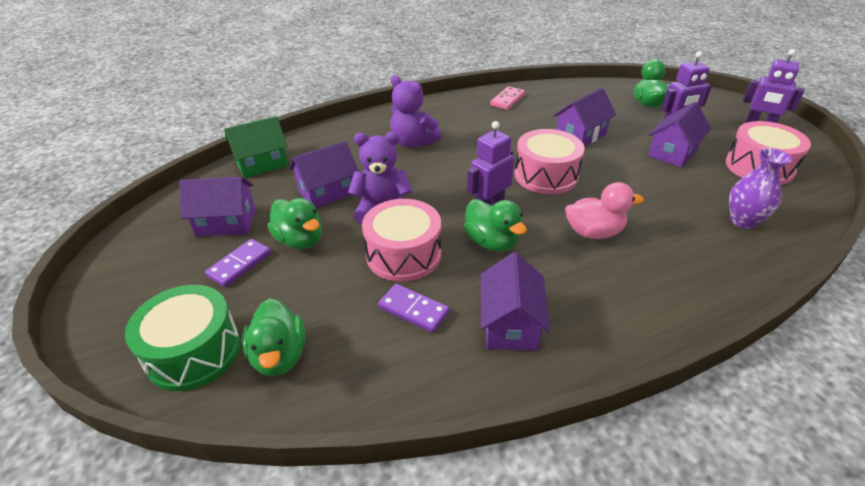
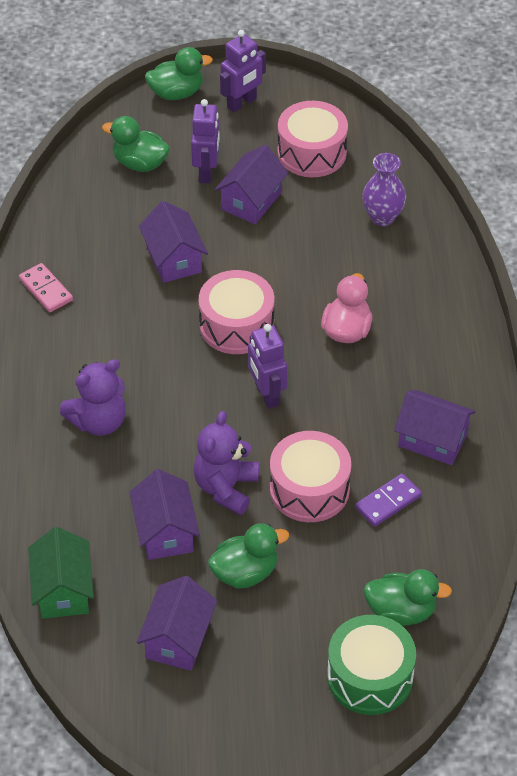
camera: 70 degrees left, 10 degrees up
purple domino [205,239,271,287] -> none
green duck [464,199,527,251] -> green duck moved to [145,47,213,100]
purple house [648,102,711,168] -> purple house turned 60 degrees clockwise [214,145,288,224]

